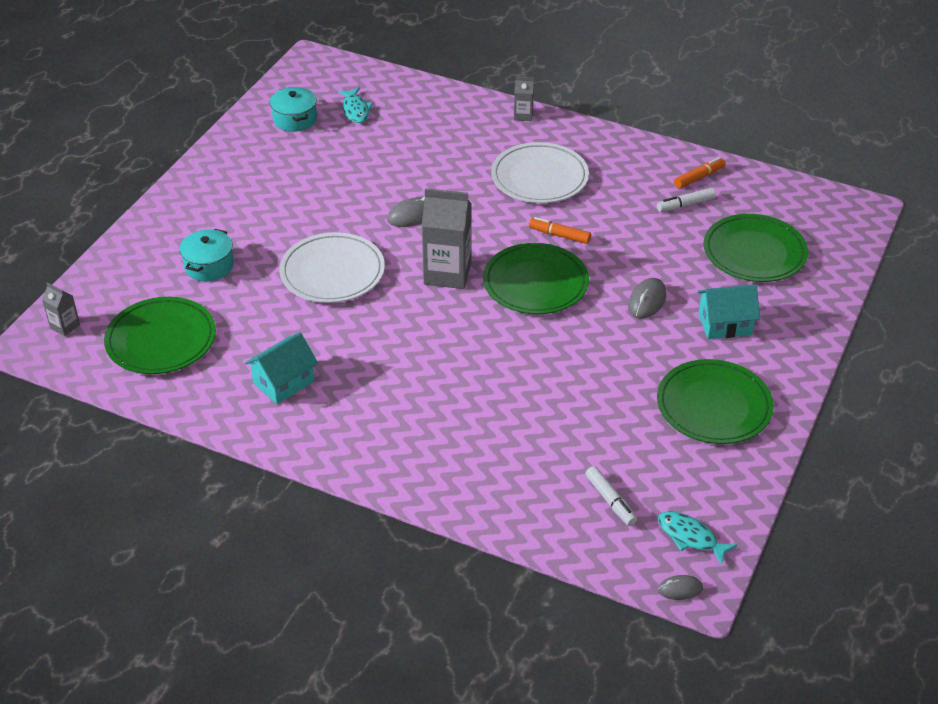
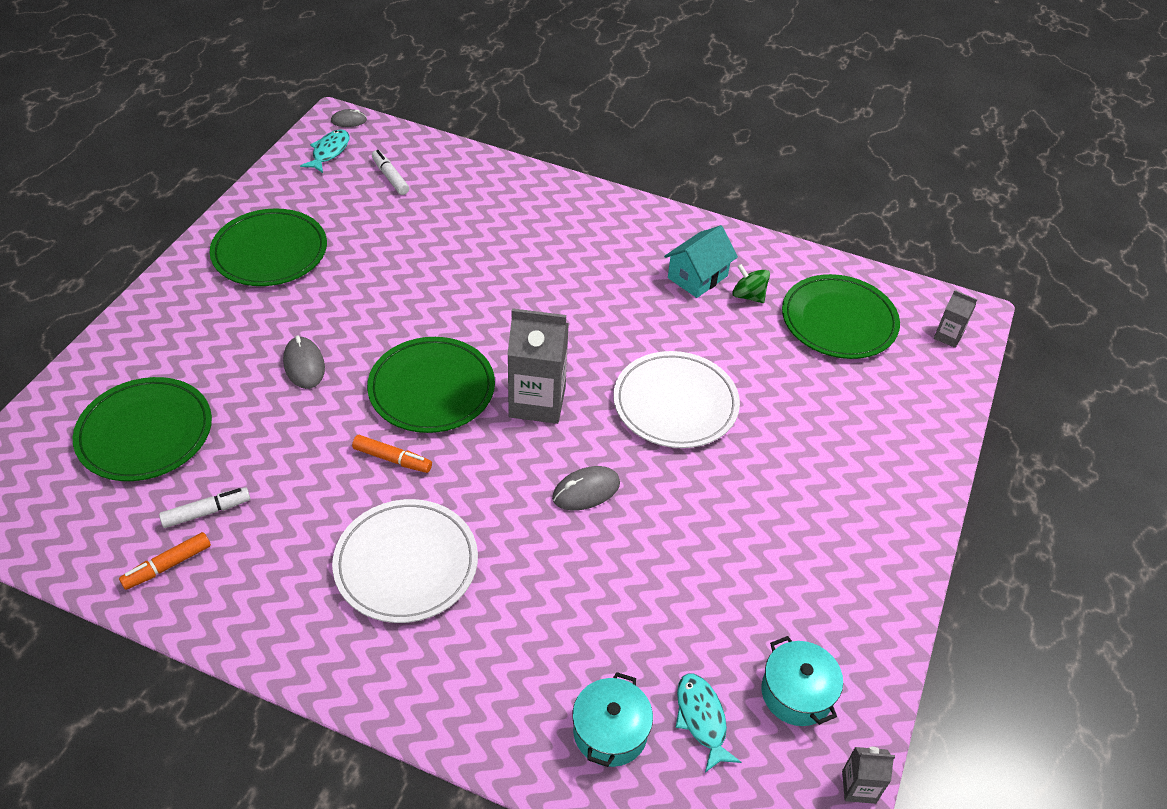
camera: 175 degrees right, 5 degrees up
turquoise pot [180,229,234,281] -> turquoise pot moved to [572,672,653,767]
grey carton [514,77,534,121] -> grey carton moved to [842,747,895,804]
grey mouse [628,278,666,319] -> grey mouse turned 45 degrees counterclockwise [283,336,325,389]
turquoise fish [658,511,737,566] -> turquoise fish turned 105 degrees counterclockwise [300,129,349,173]
turquoise house [697,284,760,339] -> none
none -> green spinning top [732,264,770,303]

